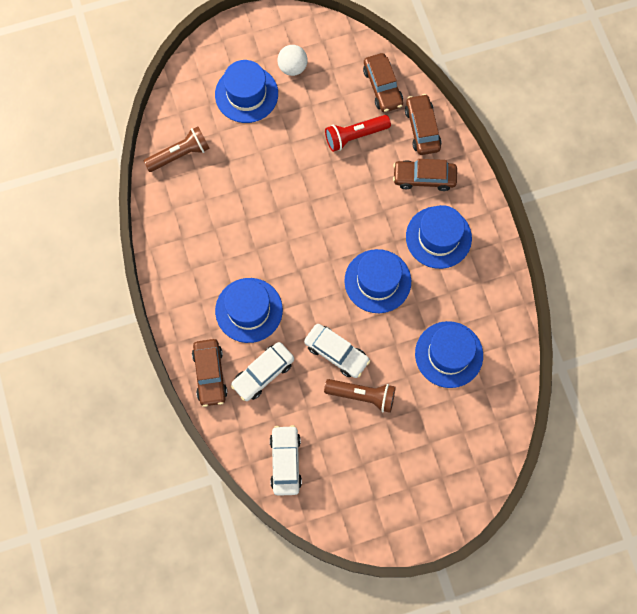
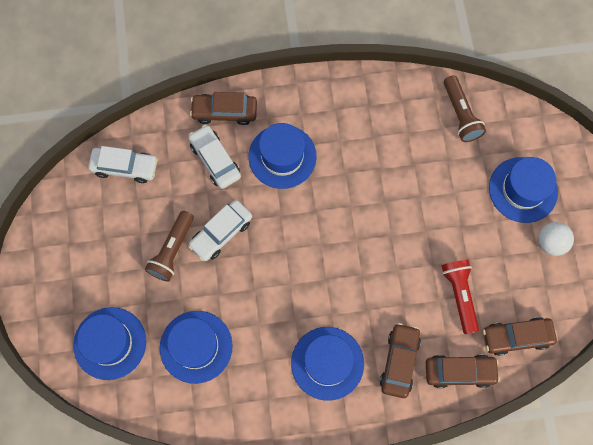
camera: 100 degrees right, 0 degrees up
blue hat [344,249,411,313] -> blue hat moved to [73,307,146,380]

